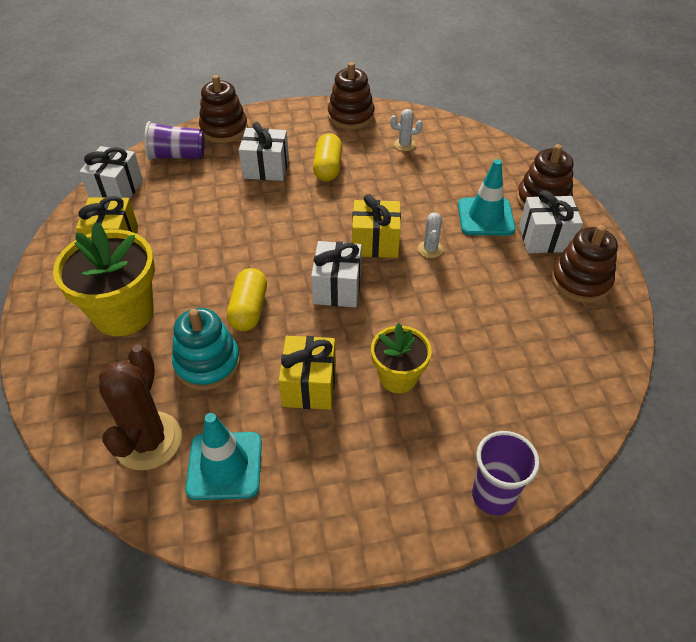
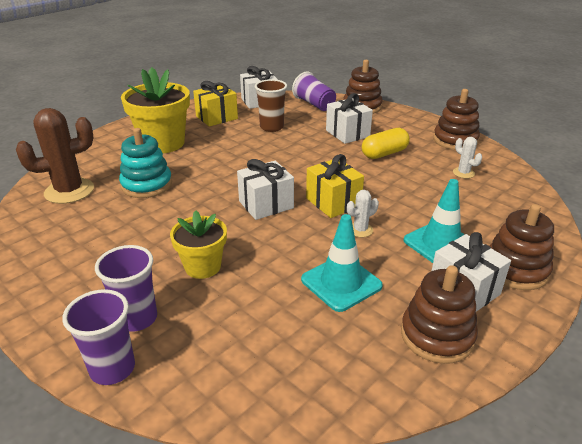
camera: 55 degrees right, 15 degrees down
turquoise traffic cone [185,413,262,500] -> turquoise traffic cone moved to [301,214,383,312]
yellow capsule [227,268,267,331] -> none
yellow gift [279,336,336,410] -> none
none -> purple cup [95,245,157,332]
none -> brown cup [255,79,287,132]

